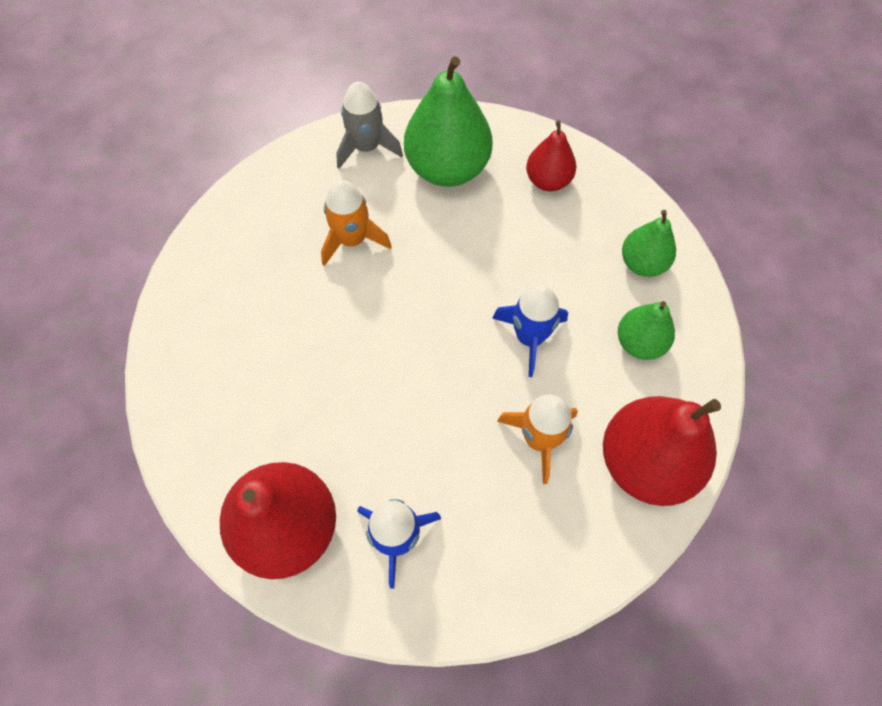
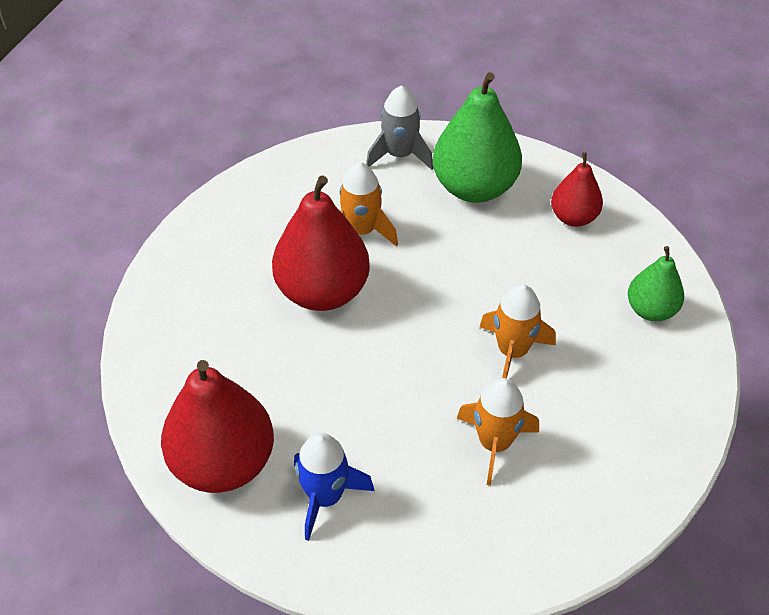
camera: 15 degrees right, 15 degrees down
blue rocket [492,285,568,377] -> orange rocket [480,284,556,379]
red pear [603,396,721,506] -> red pear moved to [272,176,370,311]
green pear [618,301,675,360] -> none

